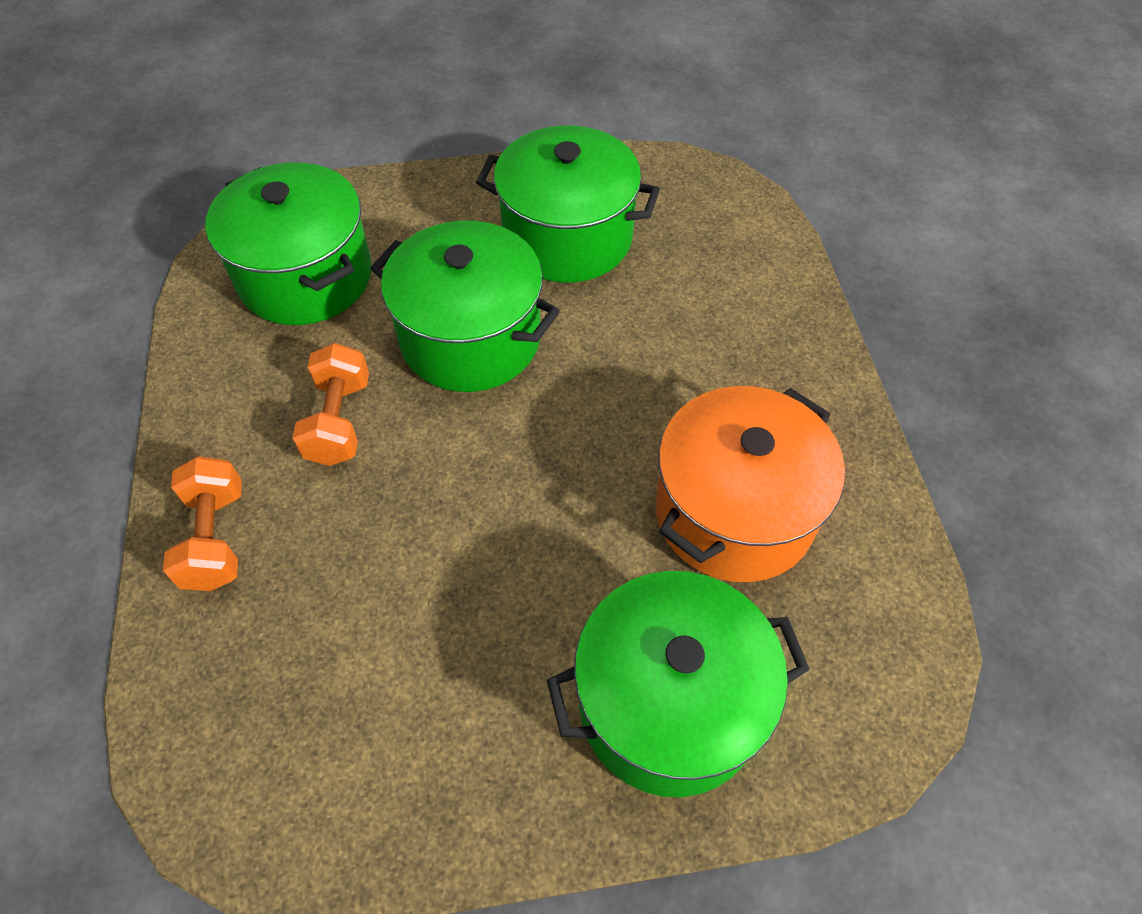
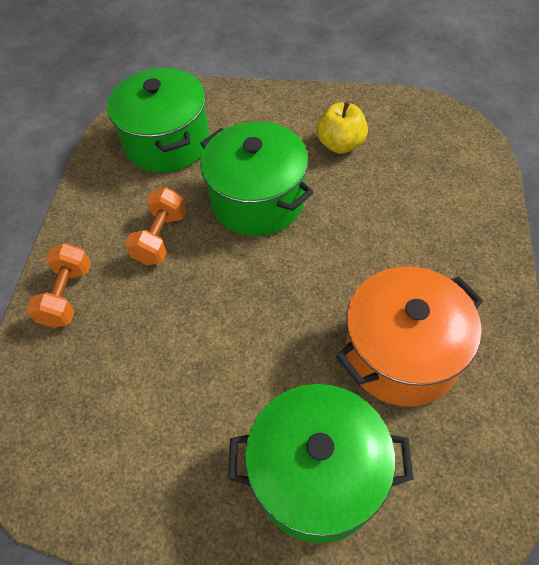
camera: 20 degrees right, 0 degrees up
green pot [476,126,660,283] -> yellow apple [317,101,368,154]

